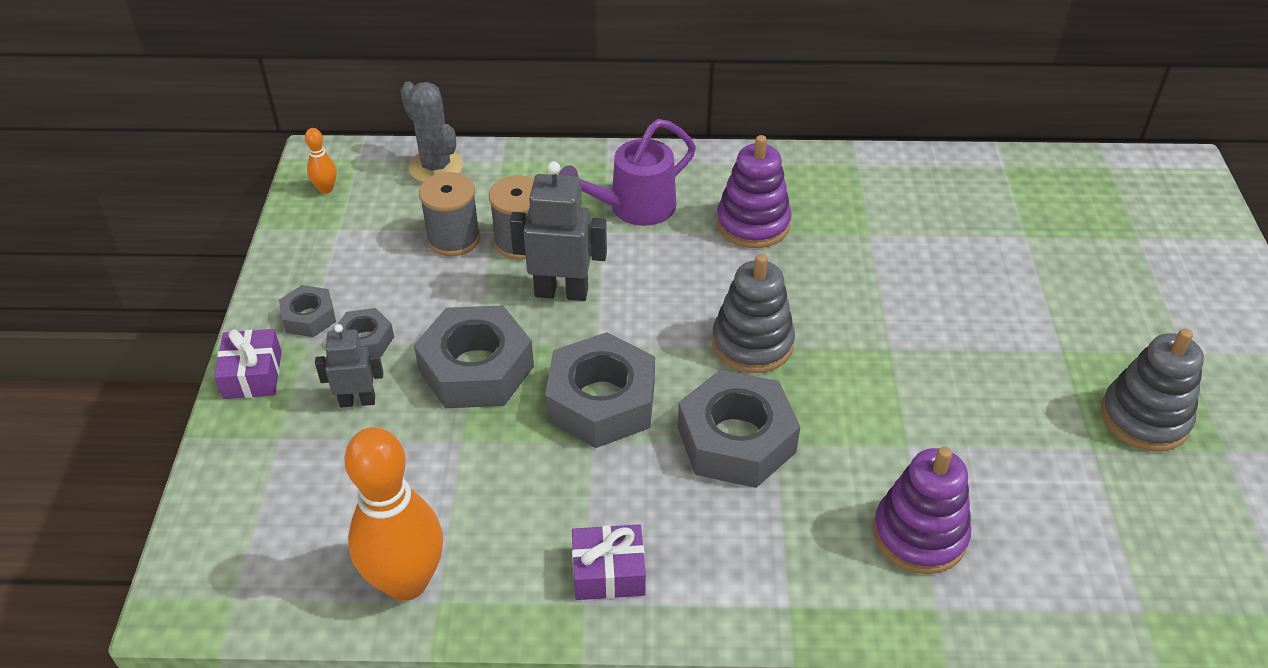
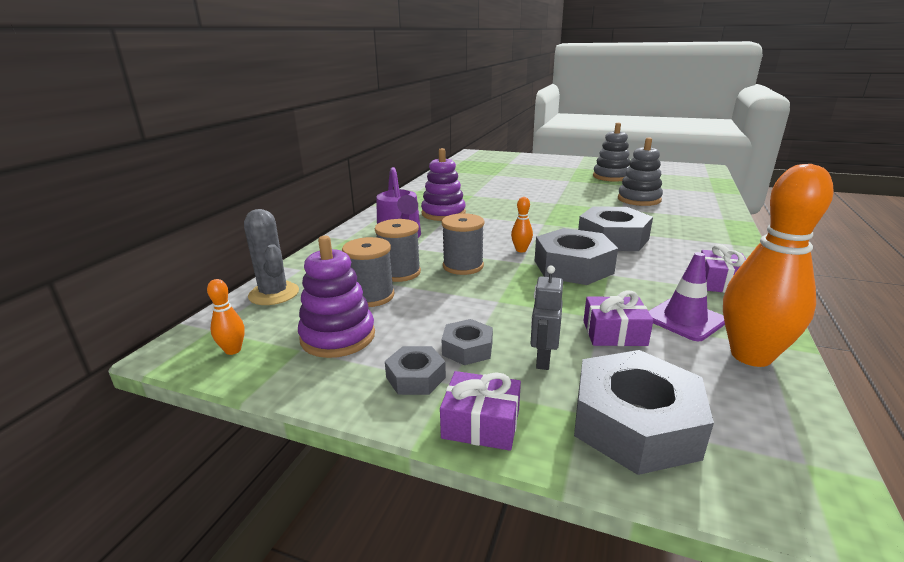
camera: 70 degrees left, 20 degrees down
grey cactus [400,82,463,182] -> grey cactus turned 75 degrees clockwise [244,209,299,305]
grey nut [414,305,534,408] -> grey nut moved to [574,350,714,475]
grey robot [510,161,607,301] -> grey spool [442,213,484,275]
grey stacking toy [712,254,795,373] -> grey stacking toy moved to [618,137,663,206]
purple stacking toy [873,447,971,574] -> purple stacking toy moved to [298,236,375,358]
none -> orange bowling pin [511,197,533,252]
none -> purple gift [584,290,653,346]
none -> purple traffic cone [648,252,725,341]

